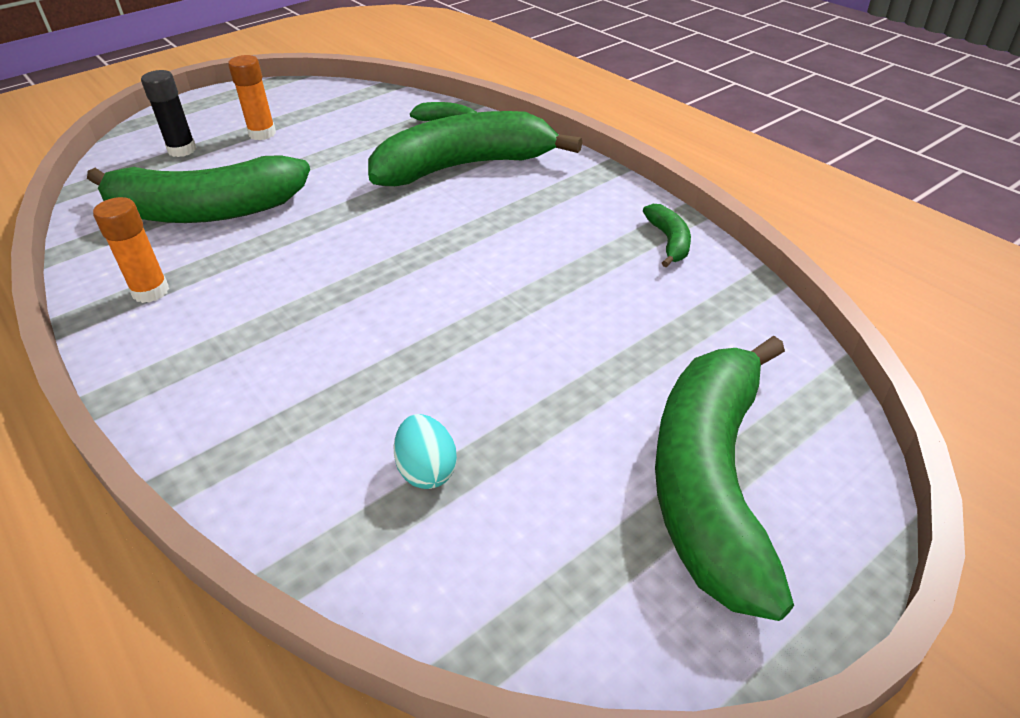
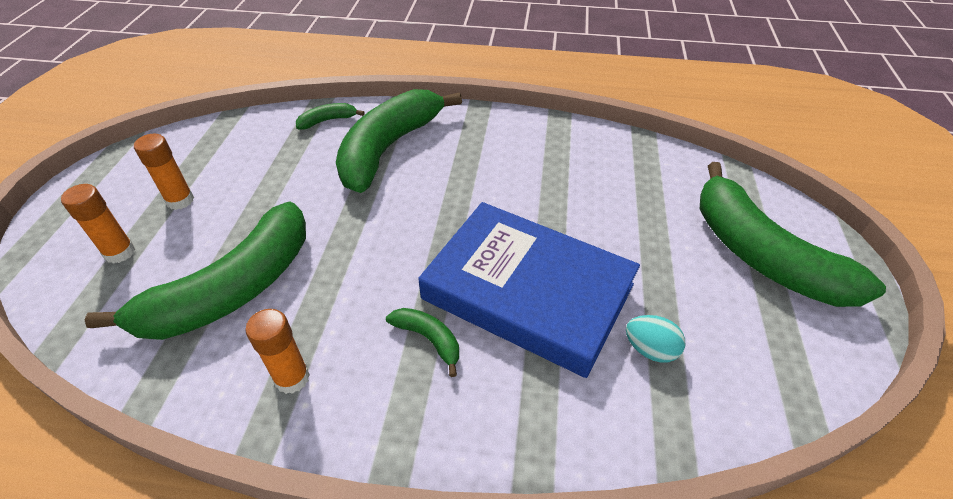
camera: 45 degrees left, 5 degrees up
black glue stick [141,70,197,157] -> orange glue stick [61,184,135,264]
green banana [643,204,691,267] -> green banana moved to [386,308,459,377]
none -> blue book [418,202,640,378]

